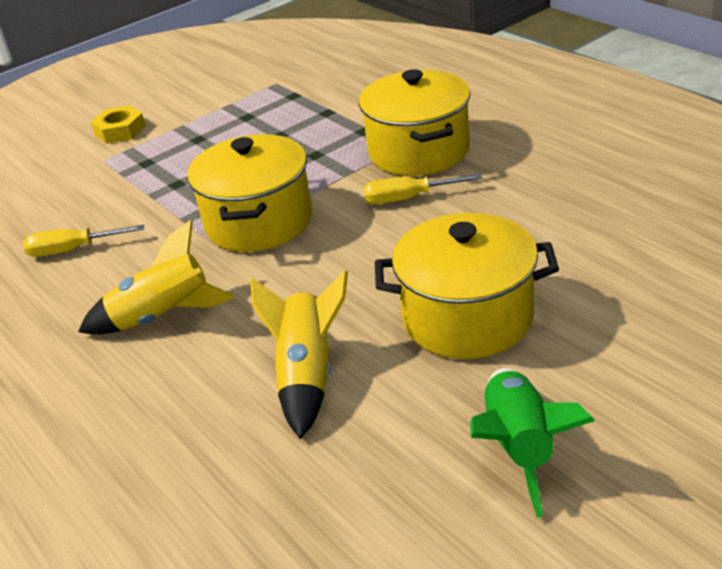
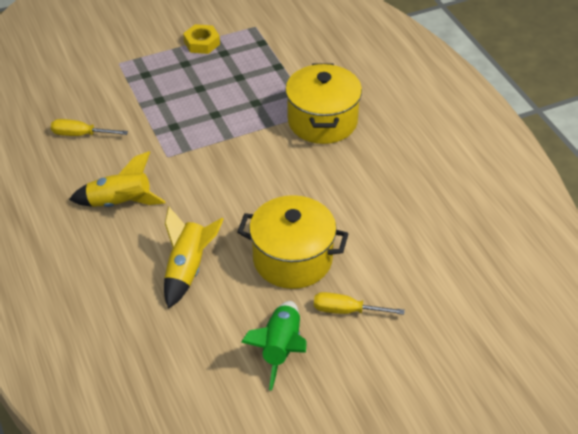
camera: 10 degrees right, 10 degrees up
yellow nut [91,105,146,144] -> yellow nut moved to [183,24,220,54]
yellow pot [187,134,312,252] -> none
yellow screwdriver [363,174,482,204] -> yellow screwdriver moved to [314,292,405,315]

